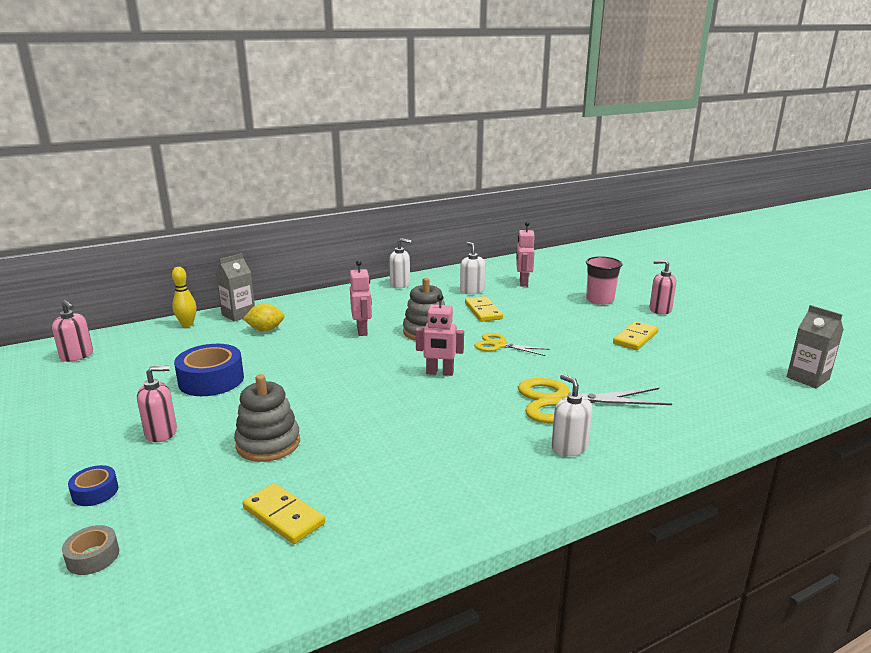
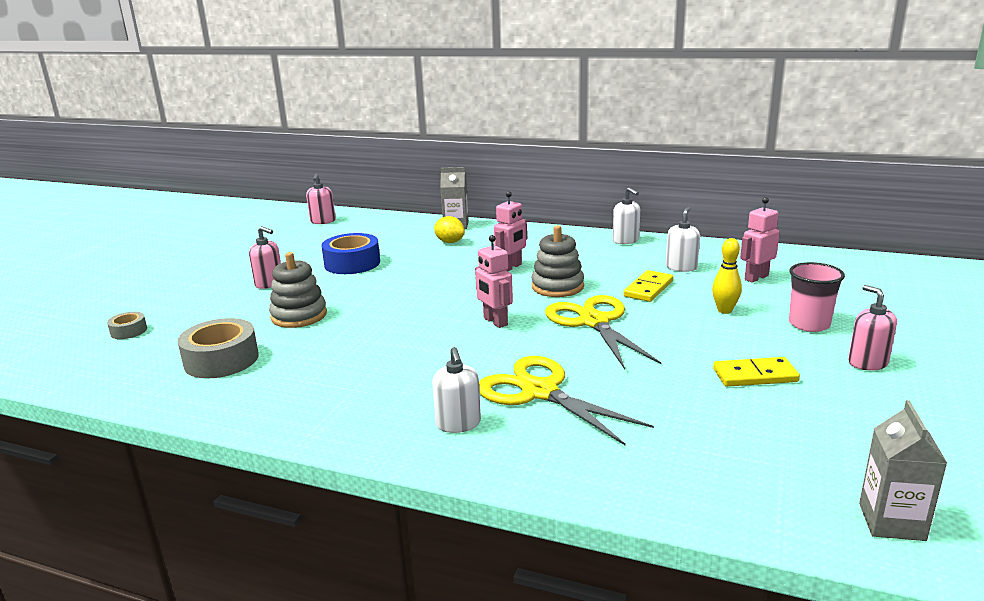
camera: 50 degrees right, 0 degrees up
blue tape [68,465,118,506] -> none
yellow bowling pin [172,267,196,327] -> yellow bowling pin moved to [712,238,742,314]
yellow domino [243,483,325,544] -> grey tape [178,318,259,378]
yellow scissors [474,333,550,356] -> yellow scissors [545,295,661,369], size x1.74
white soap dispenser [551,374,592,457] -> white soap dispenser turned 150 degrees clockwise [432,347,481,433]

